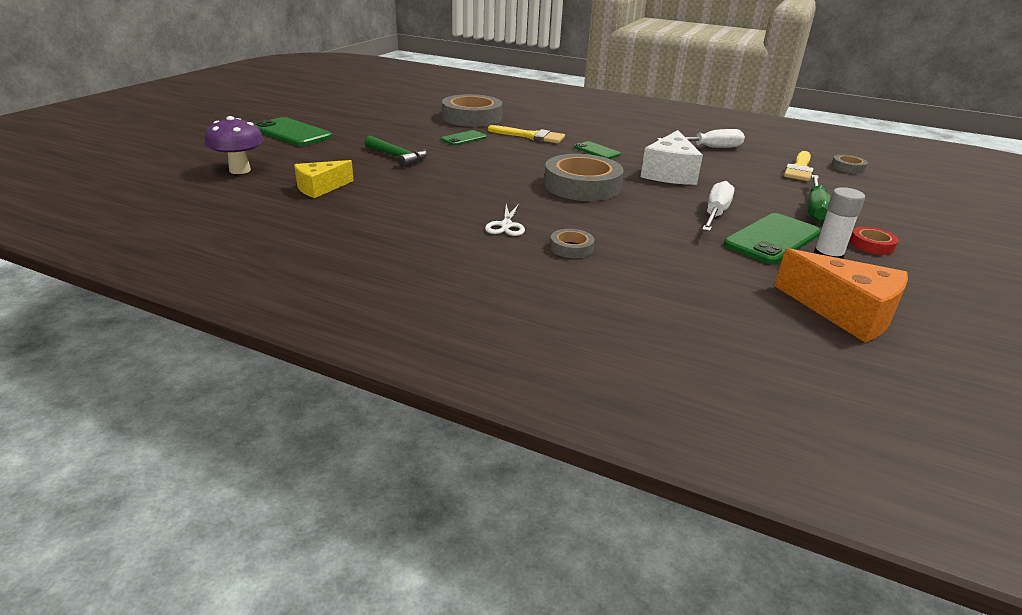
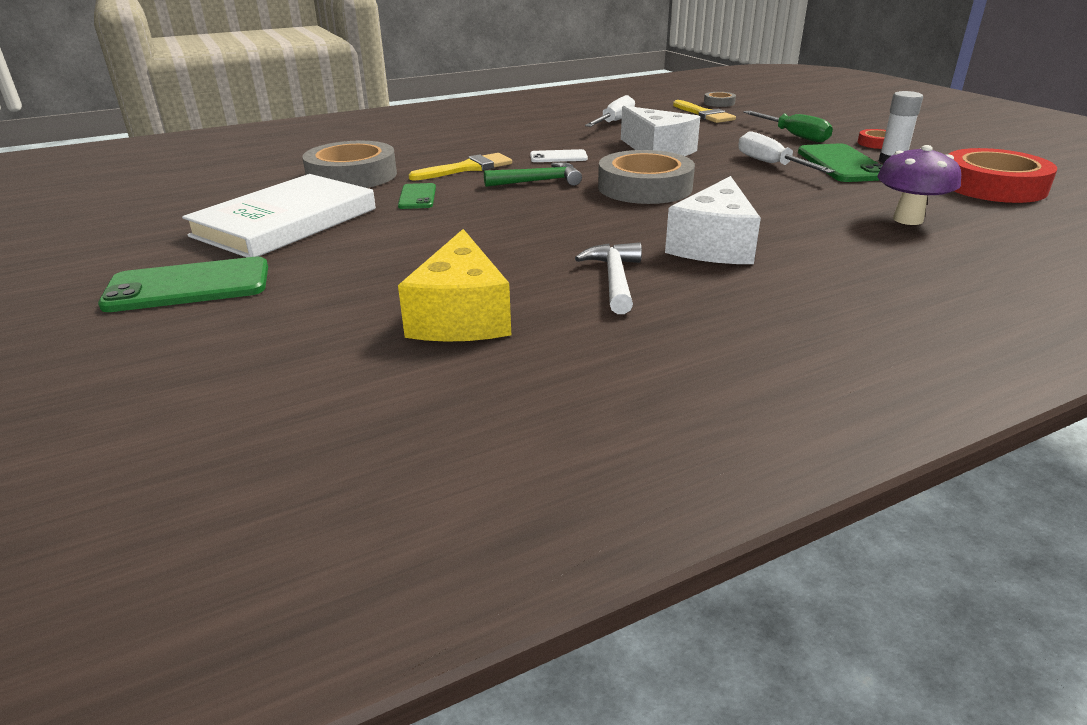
camera: 50 degrees left, 0 degrees up
purple mushroom [205,116,264,174] -> purple mushroom moved to [878,145,961,225]
yellow cheese [294,160,354,198] -> yellow cheese [398,229,511,342], size x1.52
green hammer [364,136,427,168] -> green hammer moved to [484,162,582,187]
white scissors [485,204,525,236] -> white cheese [665,176,761,264]
grey tape [550,229,595,258] -> none
green phone [574,141,621,159] -> white phone [530,149,588,162]
orange cheese [775,248,908,343] -> red tape [949,148,1057,203]
none -> white book [182,174,376,257]
none -> white hammer [575,242,642,314]

